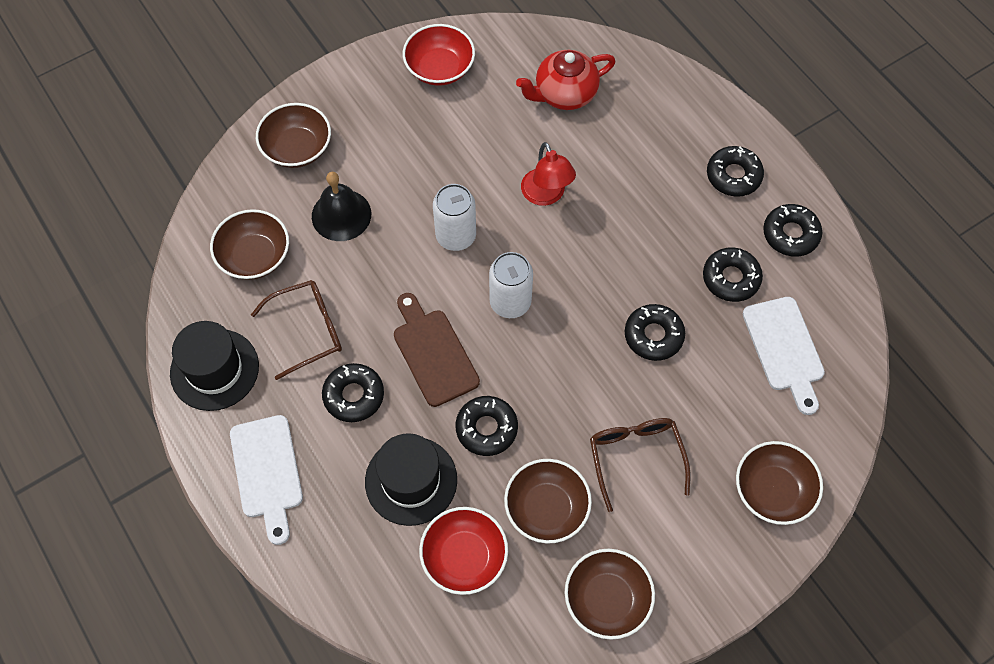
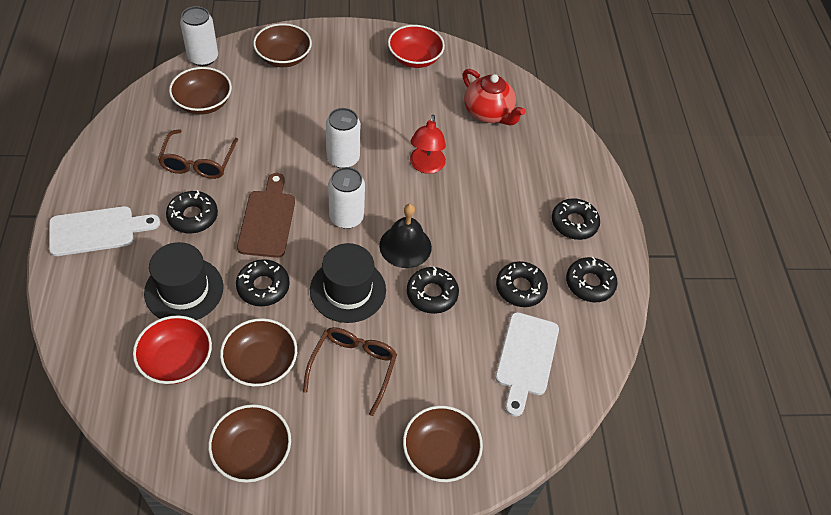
camera: 25 degrees right, 10 degrees down
black hat [170,321,259,411] -> black hat moved to [310,243,386,323]
white cutting board [230,415,303,545] -> white cutting board turned 120 degrees counterclockwise [49,206,160,256]
brown glasses [251,280,342,380] -> brown glasses turned 90 degrees clockwise [158,129,238,179]
black bell [312,172,371,241] -> black bell moved to [379,204,432,268]
red teapot [516,50,616,110] -> red teapot turned 135 degrees counterclockwise [462,69,526,125]
none -> white can [180,6,218,66]

